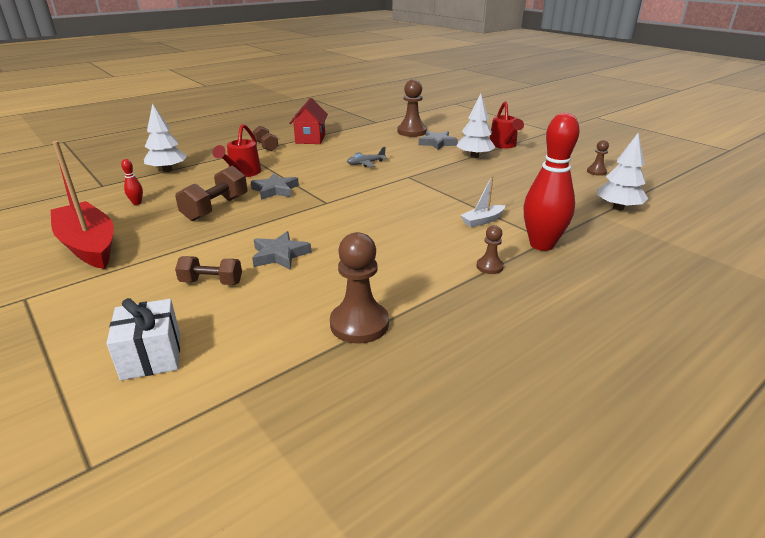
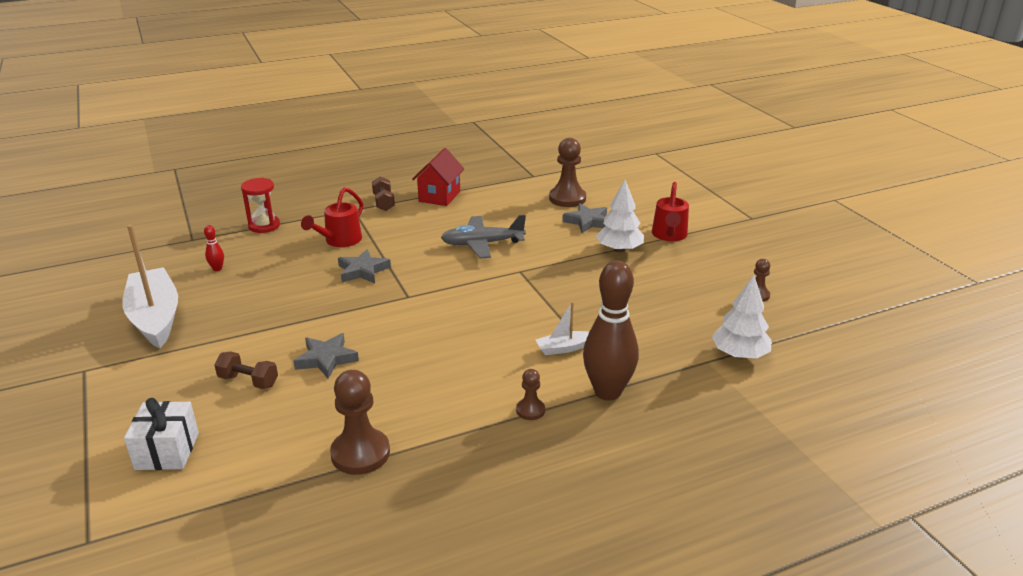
camera: 15 degrees right, 0 degrees up
red boat [51,141,114,269] -> white boat [123,224,178,348]
white tree [144,103,187,172] -> red hourglass [241,178,280,233]
brown dumbbell [175,166,247,221] -> none
grey plane [347,147,387,167] -> grey plane [441,215,526,258], size x1.70
red bowling pin [524,113,580,251] -> brown bowling pin [583,260,639,401]

